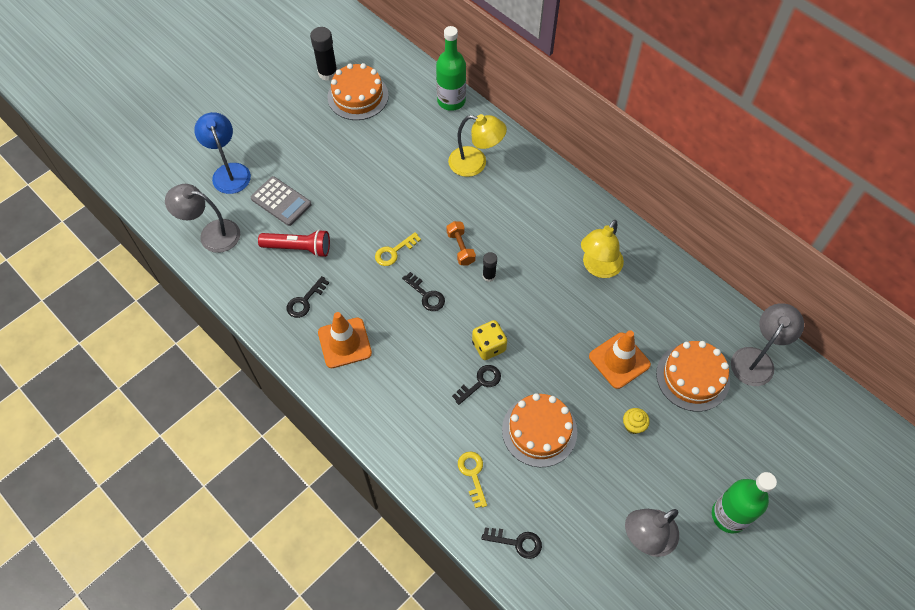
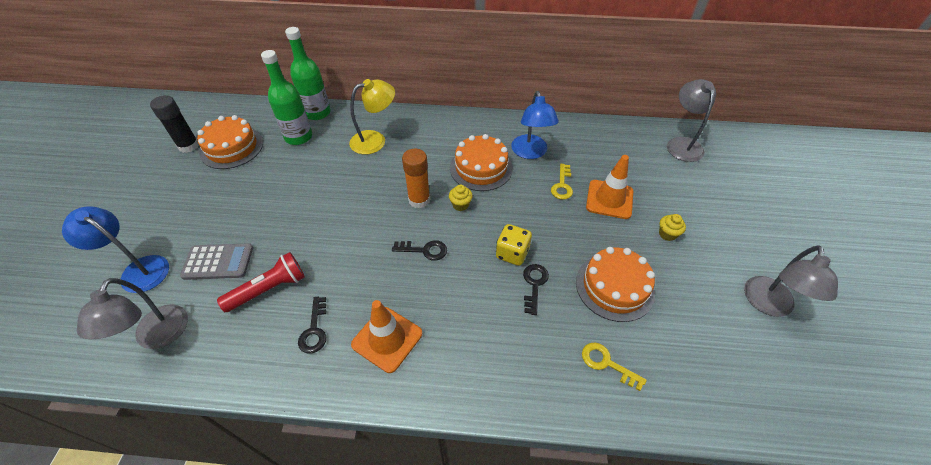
camera: 40 degrees left, 10 degrees down
grey lamp [165,184,240,253] -> grey lamp turned 60 degrees counterclockwise [77,278,188,349]
yellow key [375,232,421,266] -> yellow key moved to [551,164,573,200]
orange dumbbell [447,221,476,265] -> orange glue stick [402,149,430,208]
black key [481,527,542,559] -> none
black glue stick [483,252,497,282] -> yellow cupcake [449,185,473,211]
yellow lamp [581,220,624,278] -> blue lamp [511,91,559,159]
orange cake [656,341,730,412] -> orange cake moved to [450,134,513,191]
green bottle [712,472,777,534] -> green bottle moved to [261,50,312,145]

